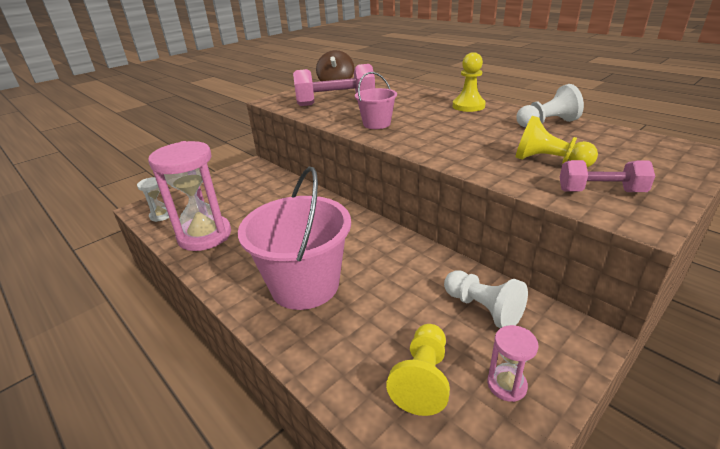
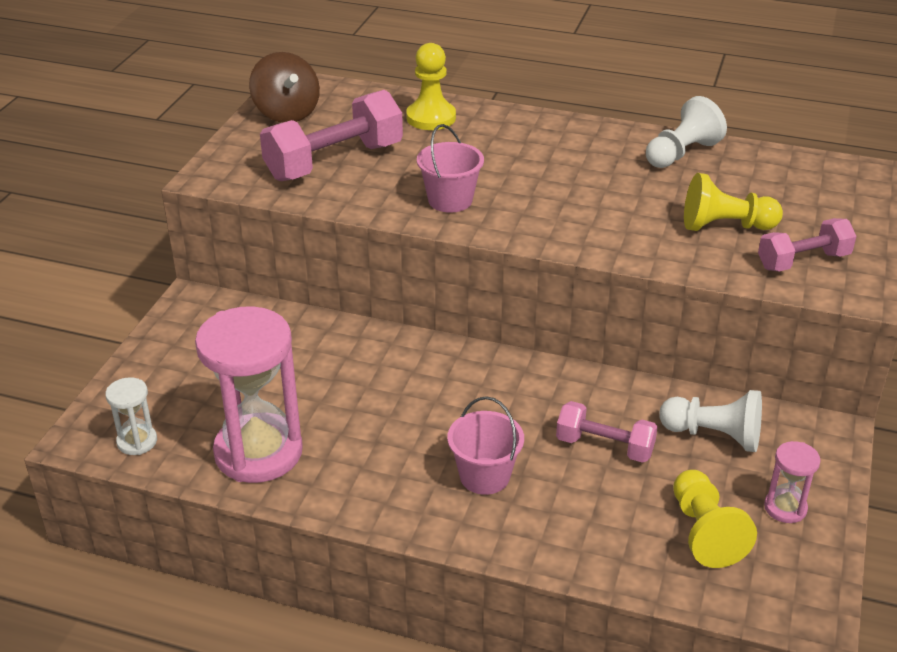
camera: 30 degrees left, 5 degrees up
pink bucket [238,167,351,310] -> pink bucket [447,396,524,495], size x0.51
yellow pawn [452,52,486,112] -> yellow pawn moved to [406,43,456,130]
none -> pink dumbbell [556,401,658,463]

